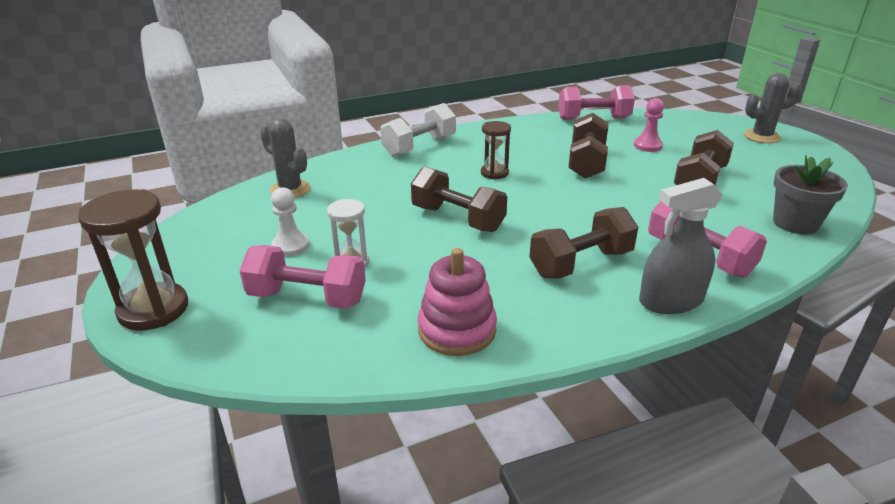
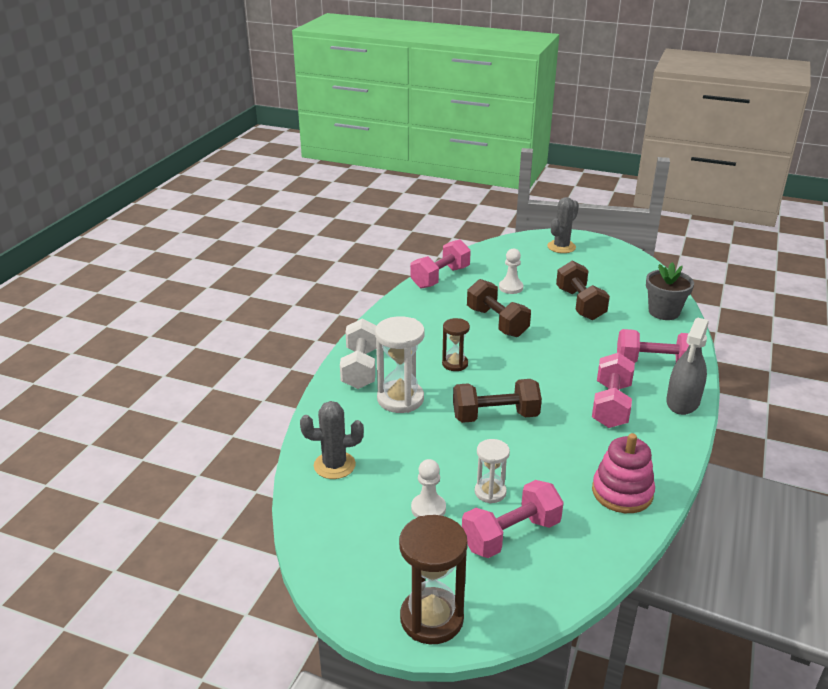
camera: 45 degrees left, 0 degrees up
brown dumbbell [529,207,638,279] -> pink dumbbell [592,352,635,428]
pink pawn [634,98,664,152] -> white pawn [499,248,523,294]
none -> white hourglass [375,316,425,413]

